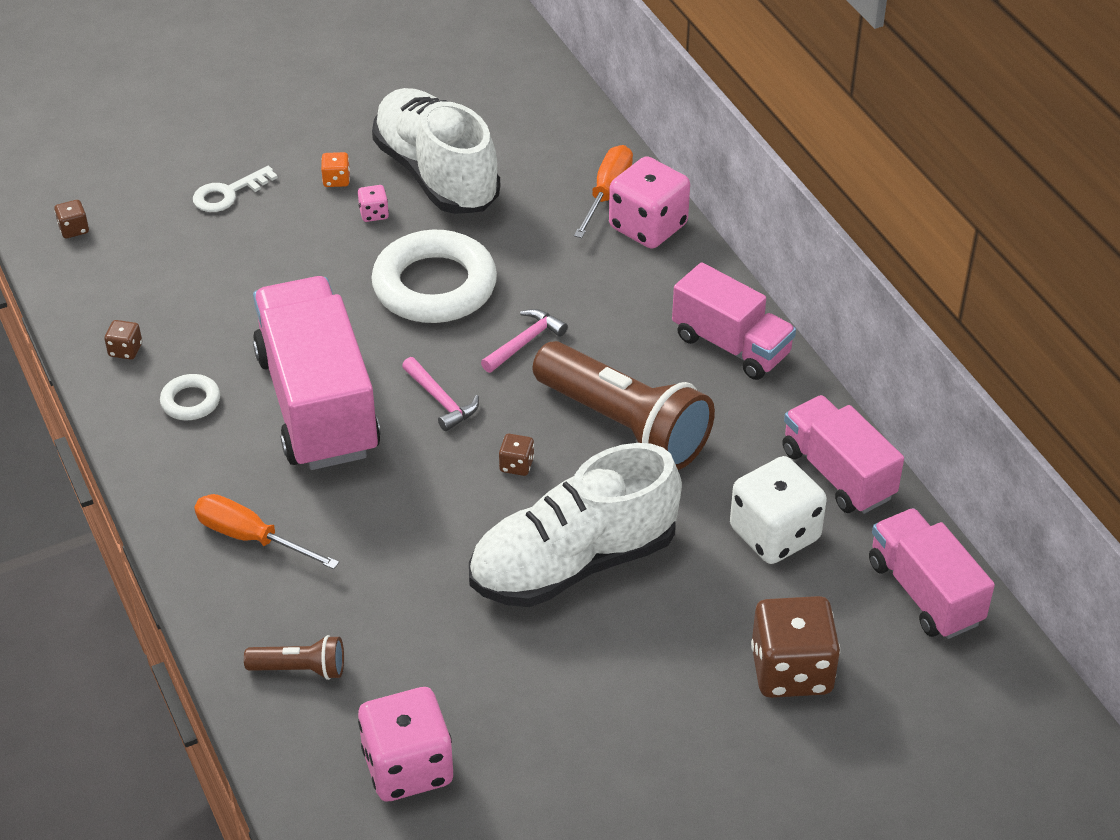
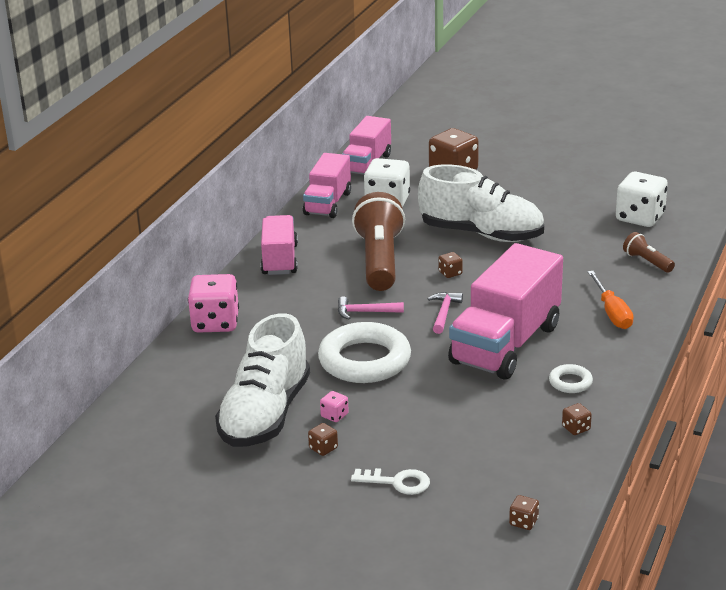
camera: 130 degrees left, 15 degrees down
orange dice [321,152,350,187] -> brown dice [308,423,338,456]
pink dice [358,687,453,801] -> white dice [616,172,668,227]
orange screwdriver [574,145,633,238] -> none

